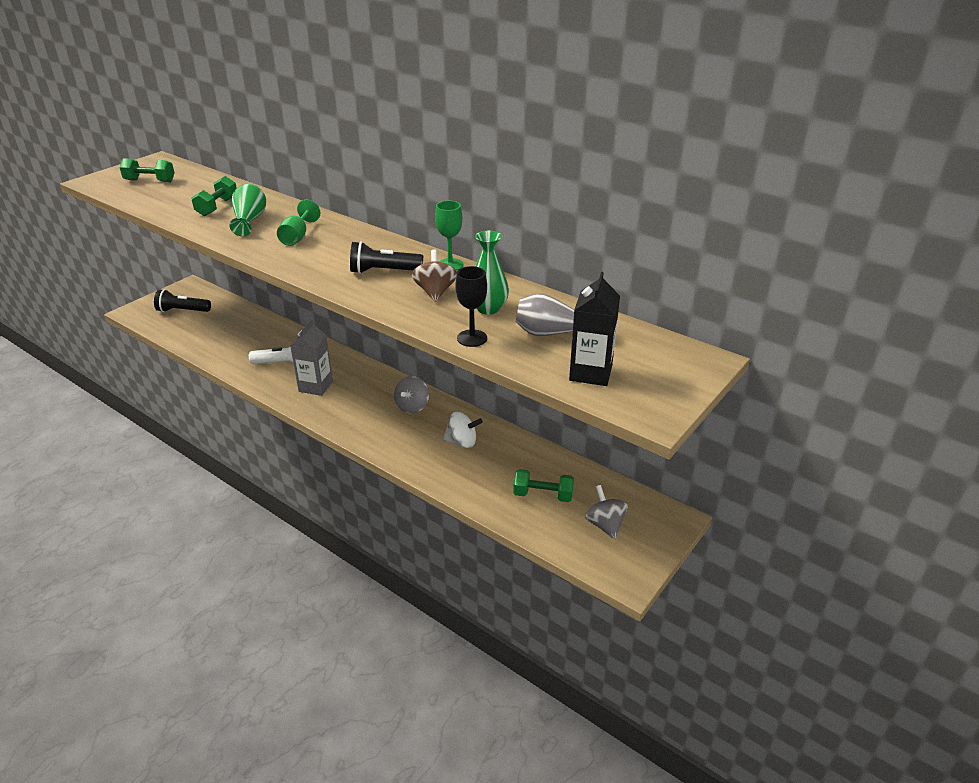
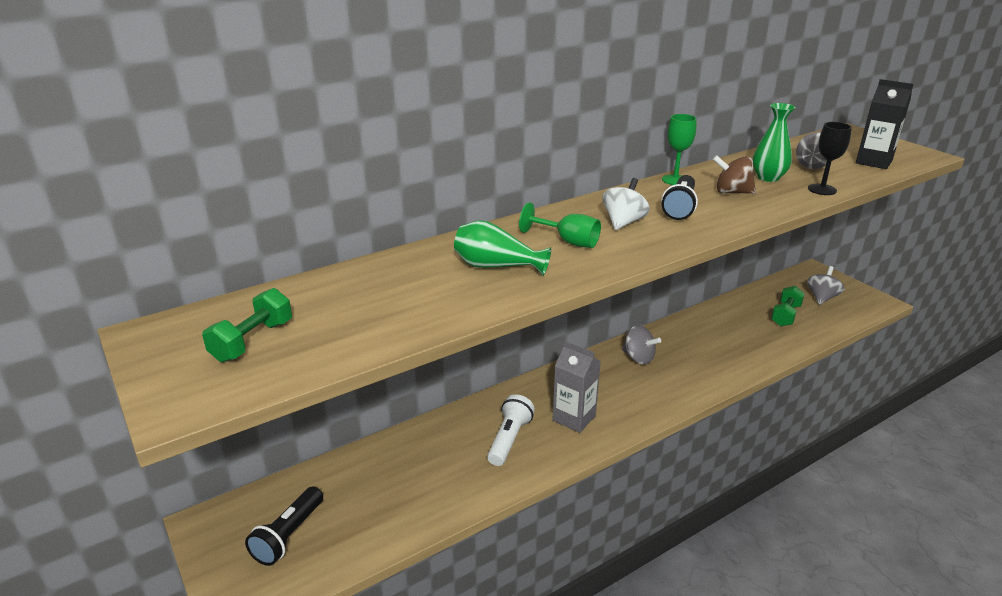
camera: 70 degrees left, 5 degrees down
green dumbbell [191,176,237,216] -> none
white spinning top [443,412,483,448] -> white spinning top moved to [603,178,650,230]
grey spinning top [585,485,628,539] -> grey spinning top turned 120 degrees clockwise [807,266,844,305]

